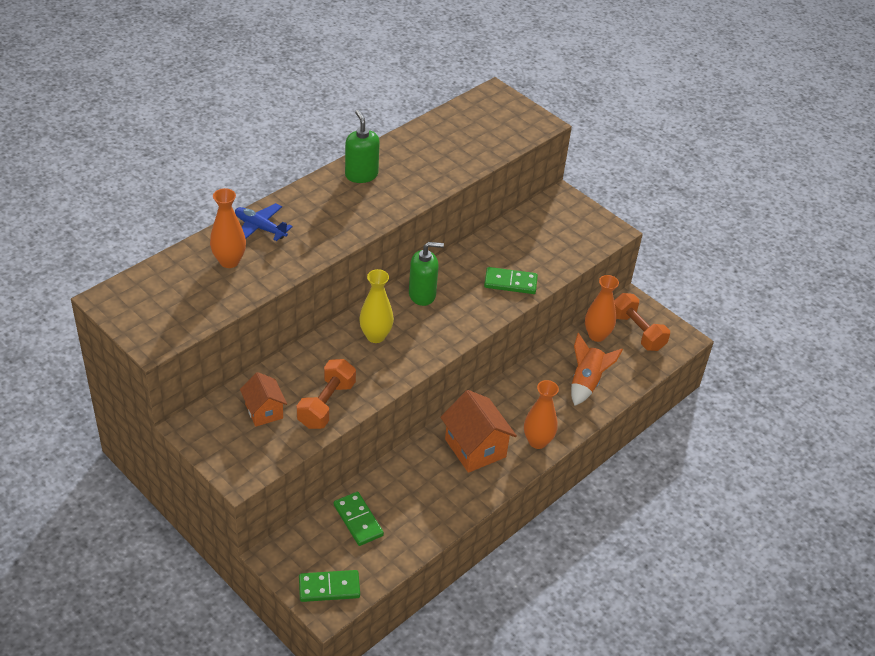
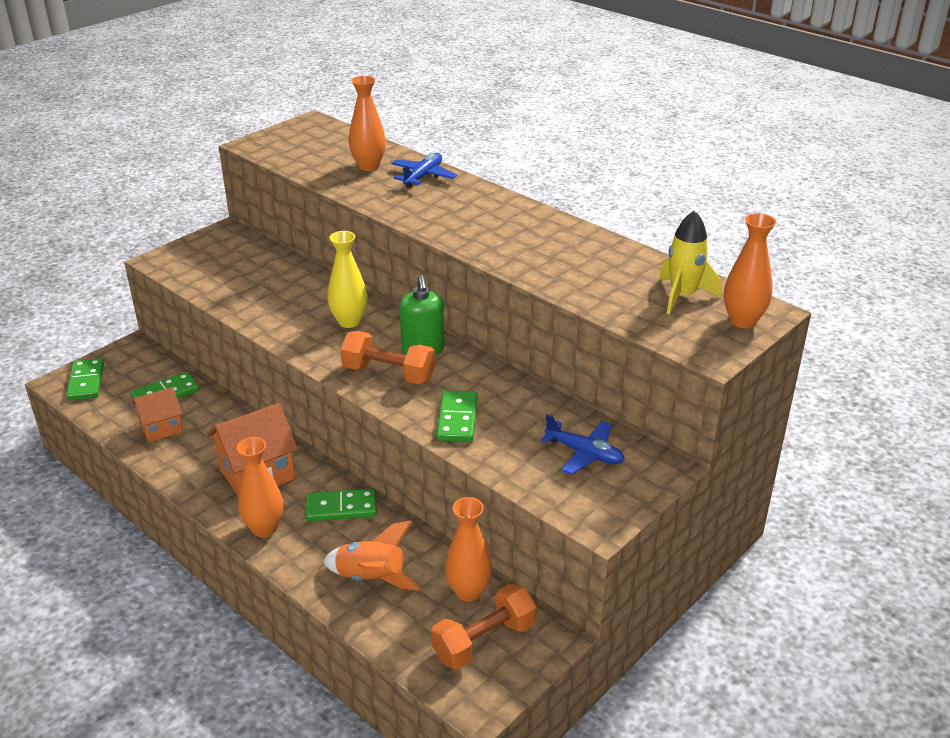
camera: 90 degrees right, 10 degrees down
orange house [240,372,287,427] -> orange house moved to [132,387,183,442]
orange dumbbell [297,359,356,429] -> orange dumbbell moved to [340,331,435,384]
green soap dispenser [345,110,380,183] -> none
none -> green domino [306,488,377,521]
none -> blue plane [540,414,625,475]
none -> yellow rocket [659,210,721,315]
none -> orange vase [724,213,776,328]

